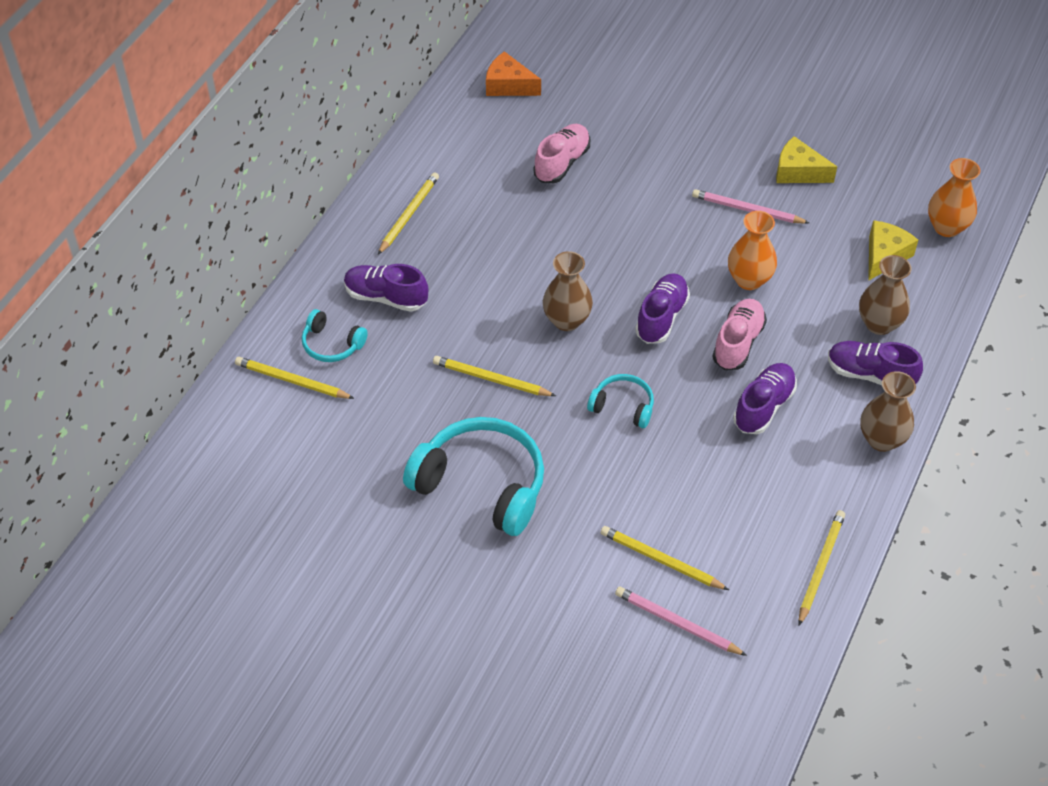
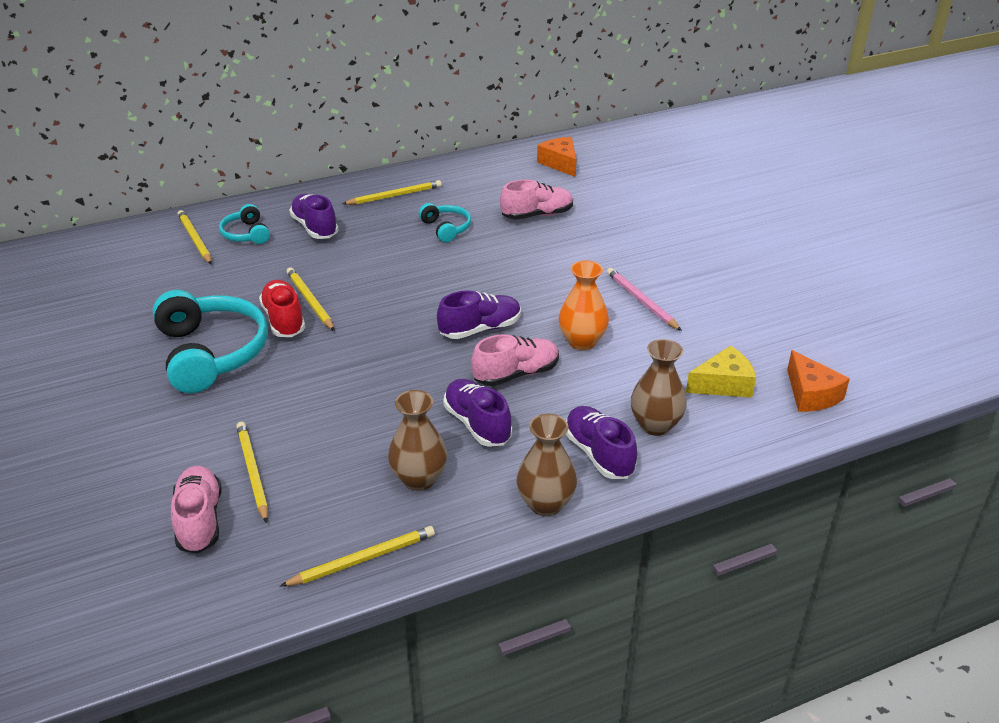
camera: 40 degrees right, 15 degrees down
brown vase [543,251,593,331] -> brown vase moved to [388,390,447,491]
turquoise headphones [587,374,654,428] -> turquoise headphones moved to [419,203,471,242]
pink pencil [615,586,747,656] -> pink shoe [171,466,221,554]
purple shoe [733,363,797,434] -> purple shoe turned 105 degrees counterclockwise [443,379,512,447]
yellow cheese [776,136,837,183] -> none
orange vase [928,158,980,237] -> orange cheese [787,350,850,412]
none -> red shoe [259,280,305,337]

